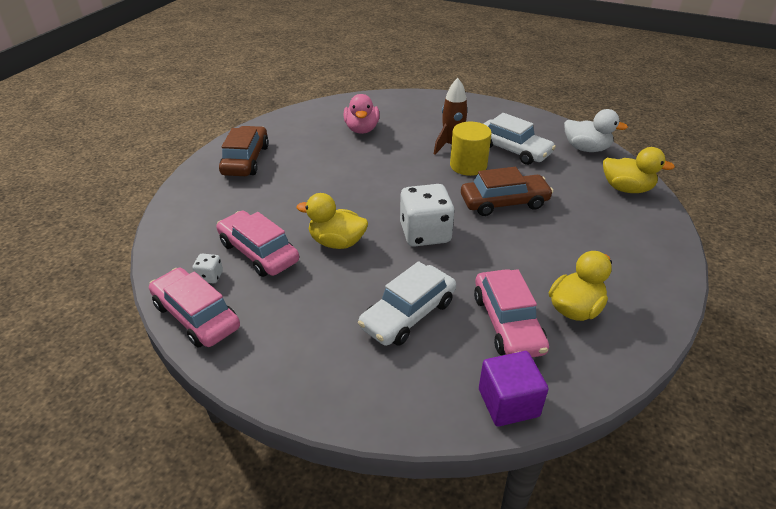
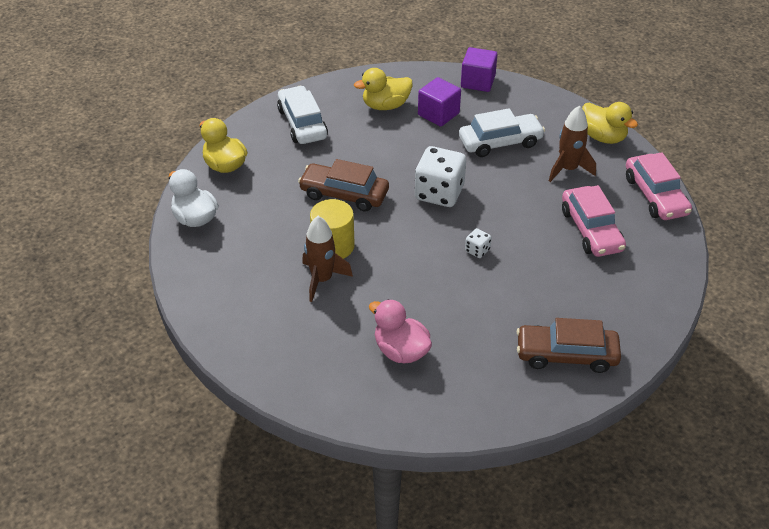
camera: 150 degrees left, 5 degrees up
white dice [192,254,223,283] -> white dice moved to [465,228,492,258]
brown car [219,126,269,176] -> brown car turned 60 degrees clockwise [516,318,621,373]
yellow duck [297,193,368,249] -> yellow duck moved to [582,102,638,144]
pink duck [344,94,380,134] -> pink duck turned 75 degrees counterclockwise [369,299,432,363]
pink car [474,269,549,357] -> purple cube [418,77,461,127]
white car [484,113,556,165] -> white car moved to [277,86,328,144]
none -> brown rocket [549,106,596,182]

